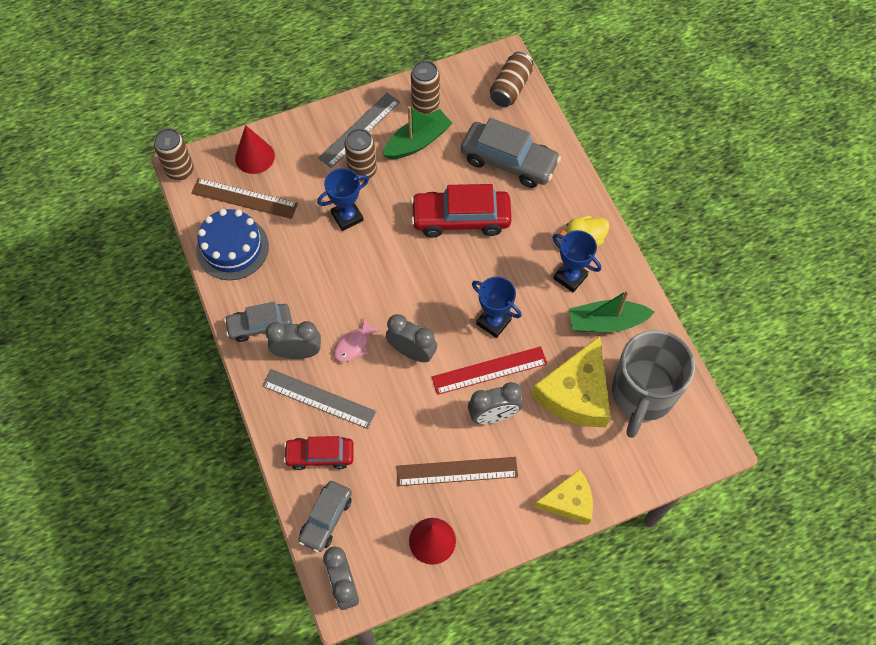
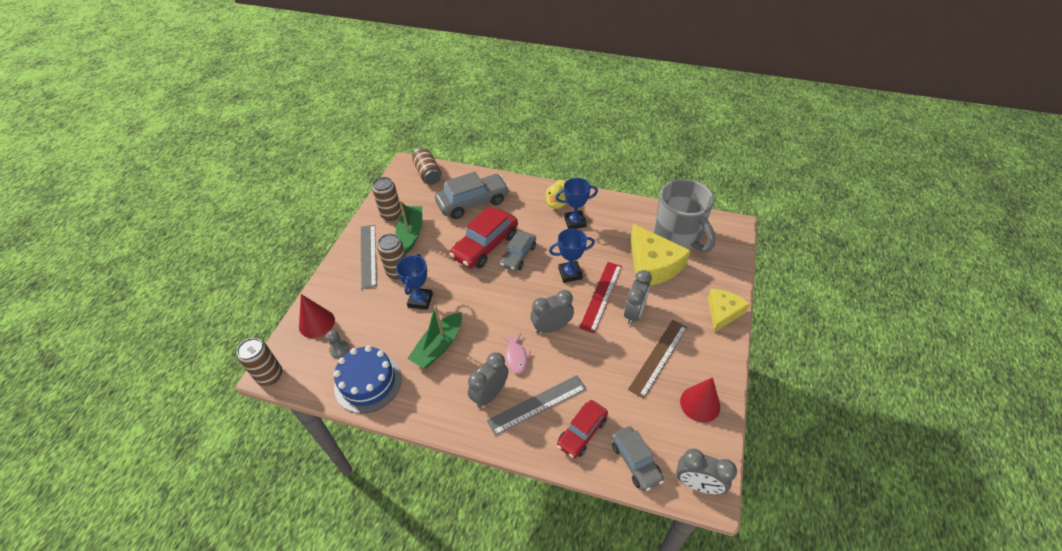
camera: 50 degrees left, 15 degrees down
brown ruler [191,178,298,219] -> grey pawn [326,330,349,358]
grey car [224,302,292,342] -> grey car moved to [500,231,536,271]
green boat [569,290,655,332] -> green boat moved to [407,305,462,368]

